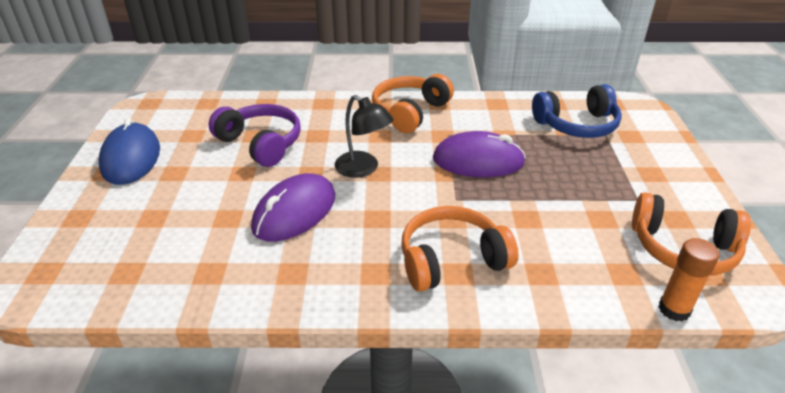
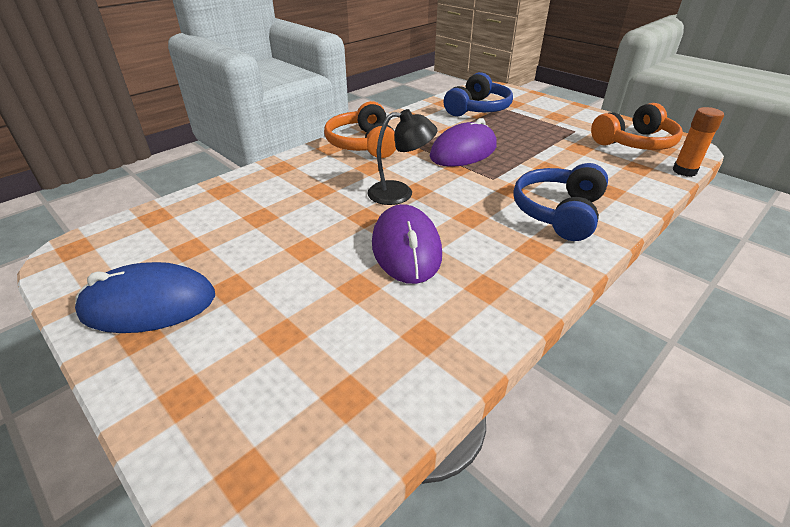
camera: 45 degrees left, 0 degrees up
blue mouse [99,118,160,185] -> blue mouse turned 45 degrees counterclockwise [75,262,215,333]
purple headphones [208,104,301,167] -> none
orange headphones [401,206,519,292] -> blue headphones [513,163,608,241]

